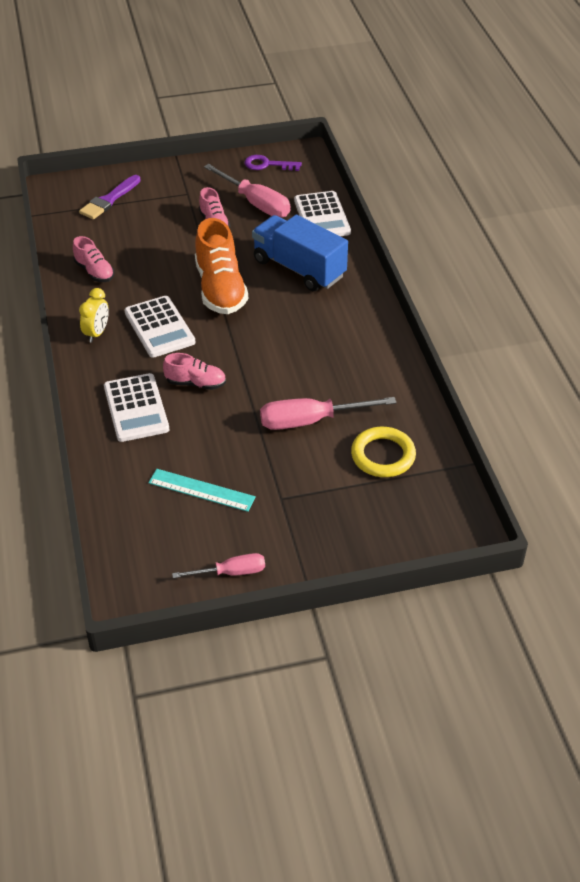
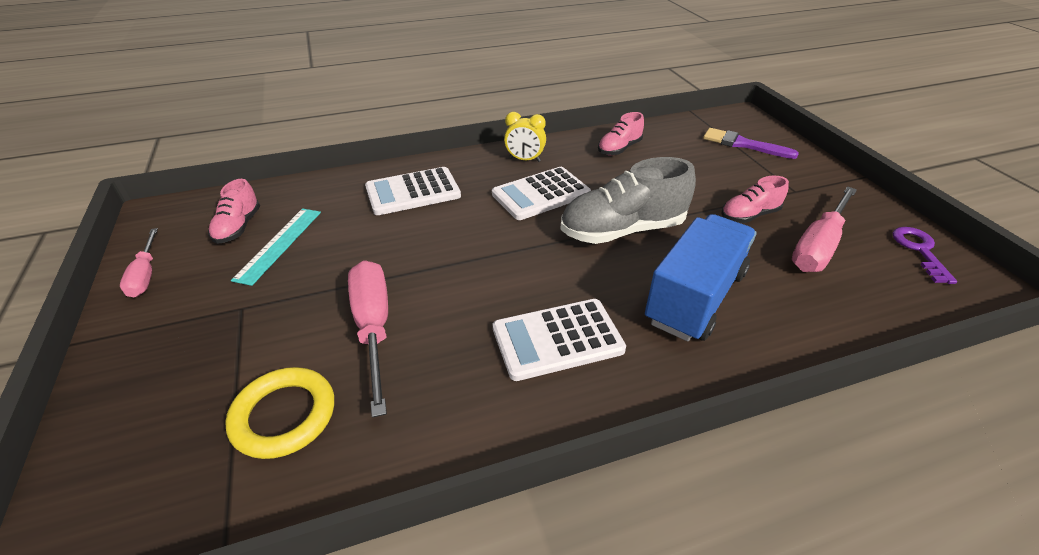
camera: 85 degrees right, 5 degrees down
pink shoe [163,353,226,390] -> pink shoe moved to [208,179,260,244]
orange shoe [195,218,248,314] -> grey shoe [560,157,696,244]
white calculator [294,191,351,236] -> white calculator moved to [493,299,626,381]

